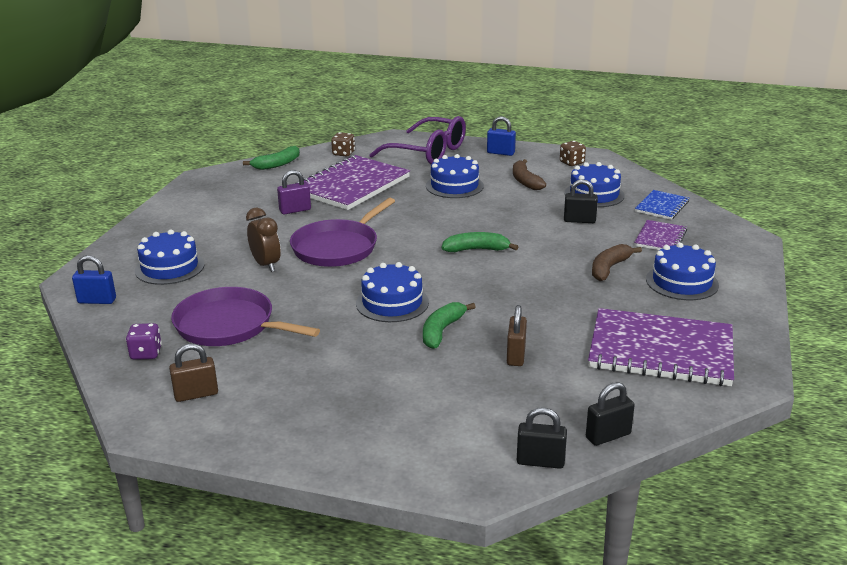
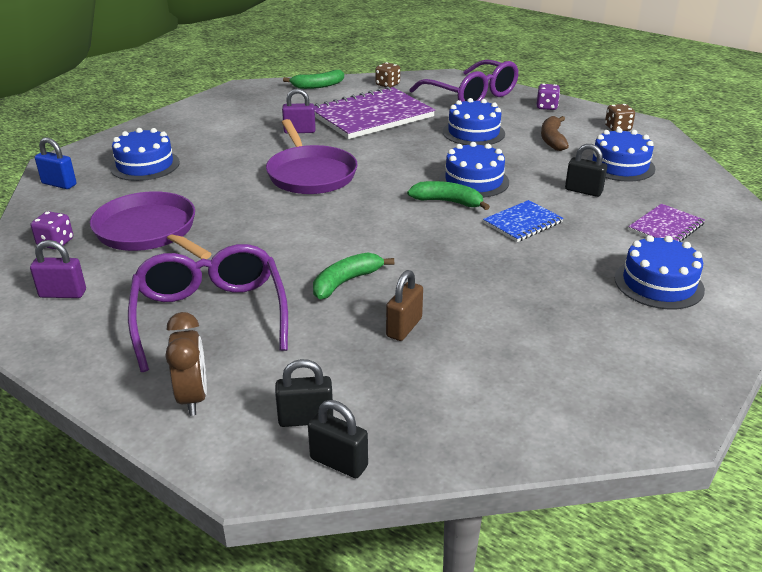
camera: 20 degrees right, 5 degrees up
brown padlock [169,344,218,402] -> purple padlock [30,240,86,298]
brown clock [246,208,281,272] -> brown clock moved to [165,312,207,416]
purple pan [290,198,395,267] -> purple pan turned 75 degrees counterclockwise [266,119,358,194]
blue cake [356,262,429,322] -> blue cake moved to [439,142,509,198]
blue padlock [487,116,516,156] -> purple dice [536,84,560,110]
black padlock [586,382,635,446] -> black padlock moved to [275,359,333,427]
purple notebook [588,308,734,386] -> none
brown banana [592,244,642,281] -> none
blue notebook [635,190,689,220] -> blue notebook moved to [483,200,564,242]
none -> purple glasses [128,244,288,372]

